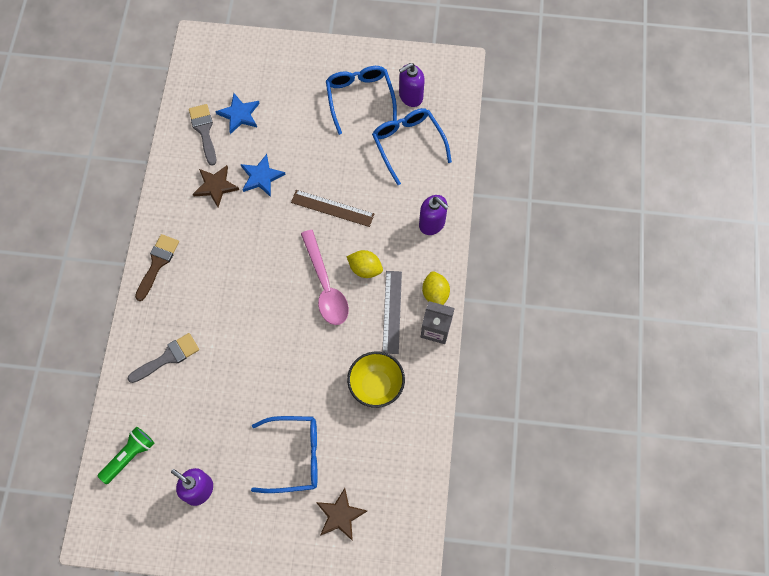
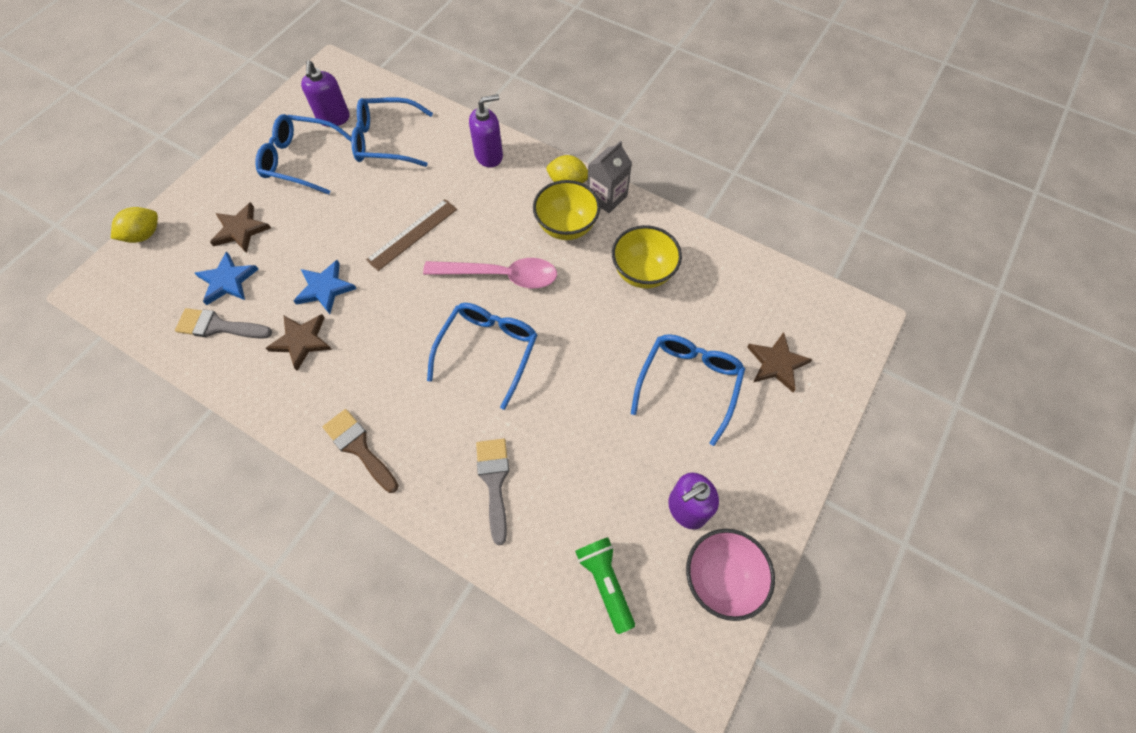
camera: 65 degrees left, 5 degrees down
yellow lemon [347,250,383,278] -> yellow lemon moved to [111,207,158,243]
grey ruler [382,271,402,354] -> yellow bowl [533,180,600,240]
none -> brown star [210,202,271,253]
none -> blue glasses [427,303,537,410]
none -> pink bowl [686,529,775,621]

